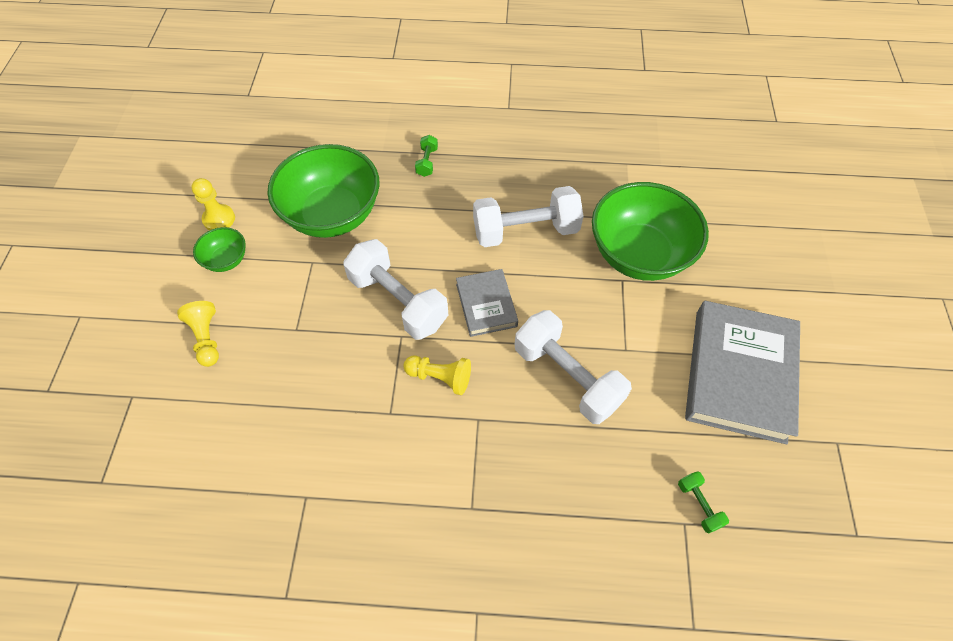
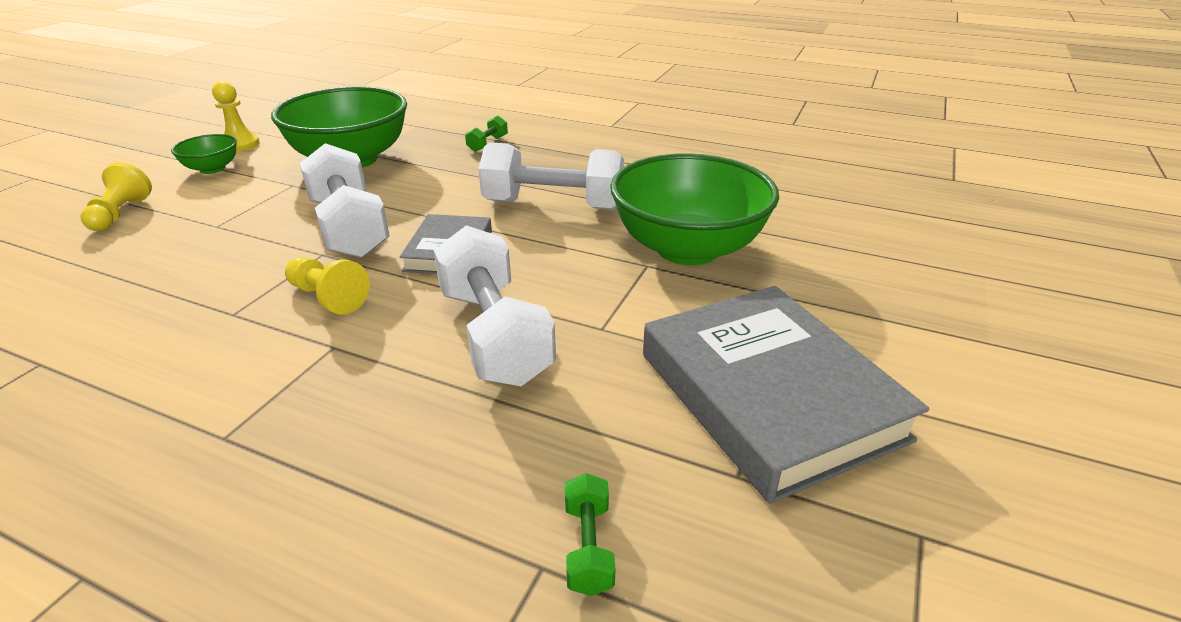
camera: 20 degrees right, 25 degrees down
grey book [685,301,800,444] -> grey book turned 60 degrees counterclockwise [643,286,929,504]

